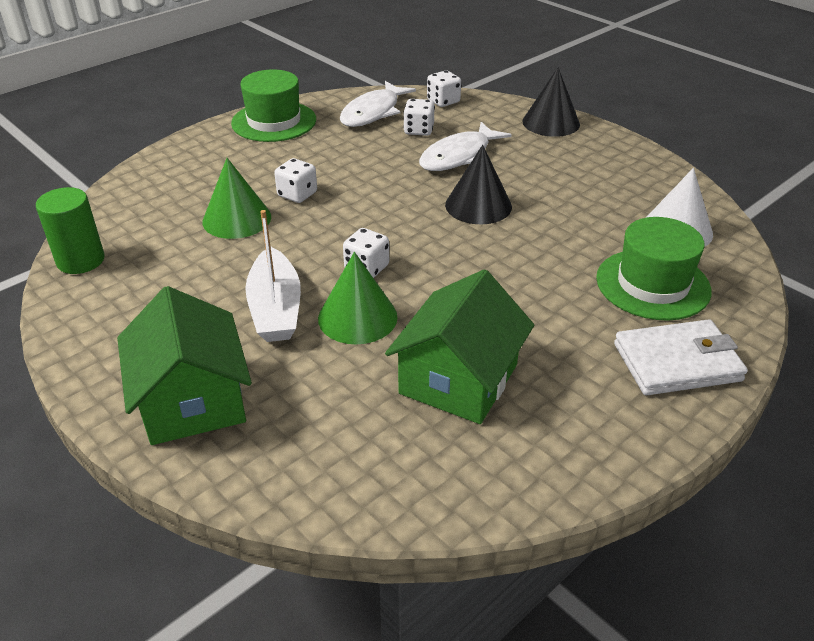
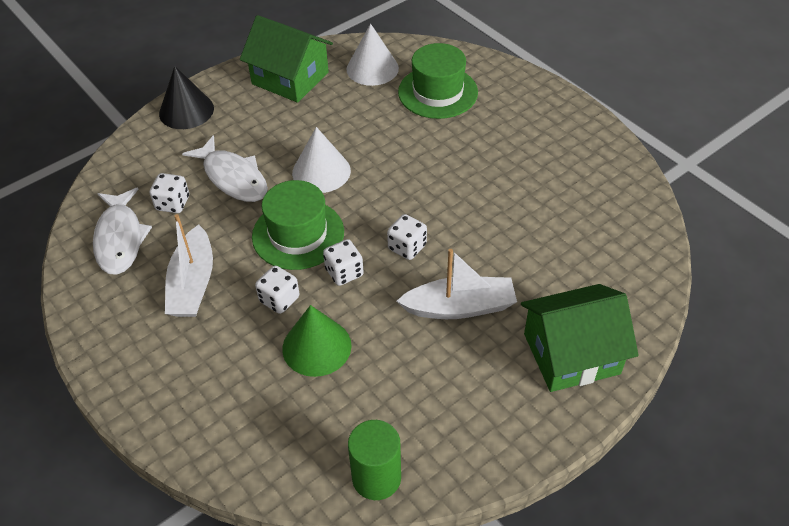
camera: 85 degrees left, 10 degrees up
green hat [231,69,316,142] -> green hat moved to [252,180,344,270]
green cone [318,252,398,344] -> none
white fish [340,81,416,127] -> white fish turned 45 degrees clockwise [93,188,152,275]
green house [385,269,534,424] -> green house moved to [240,15,333,103]
white dice [427,71,461,107] -> white dice moved to [323,239,364,286]
black cone [445,145,512,224] -> white cone [292,127,351,193]
white wallet [614,319,748,395] -> none
none -> white boat [165,214,213,317]

